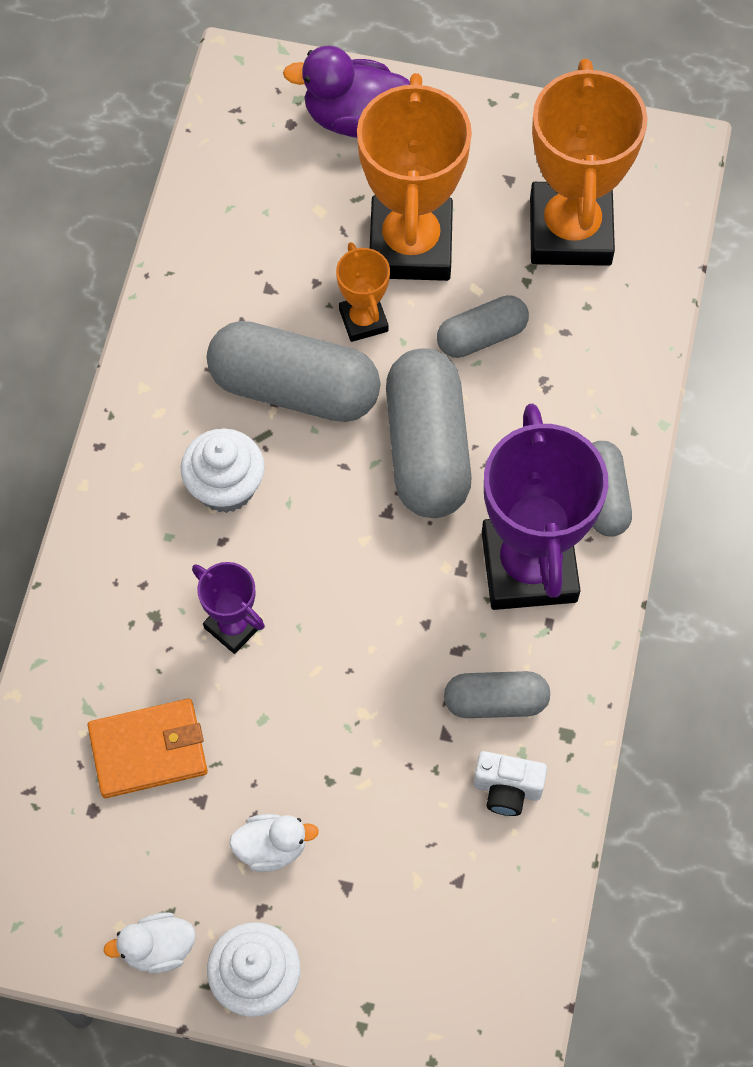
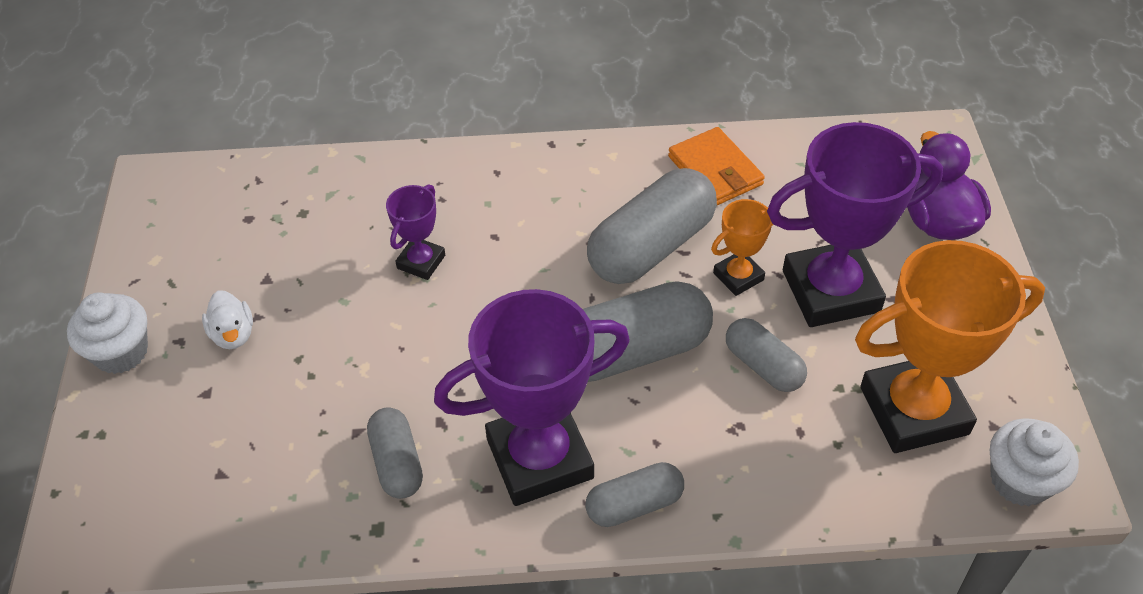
camera: 75 degrees right, 15 degrees down
orange wallet [88,699,208,798] -> orange wallet moved to [668,127,765,205]
white duck [104,912,195,973] -> none
white cupcake [181,428,265,513] -> white cupcake moved to [990,418,1079,506]
grey capsule [207,321,380,422] -> grey capsule turned 45 degrees clockwise [587,168,717,284]
orange trophy [357,73,472,281] -> purple trophy [767,122,943,327]
white camera [474,751,547,816] -> none

